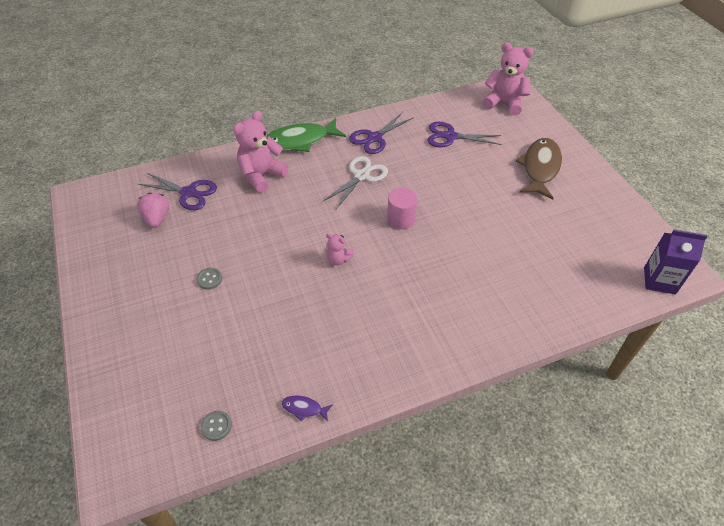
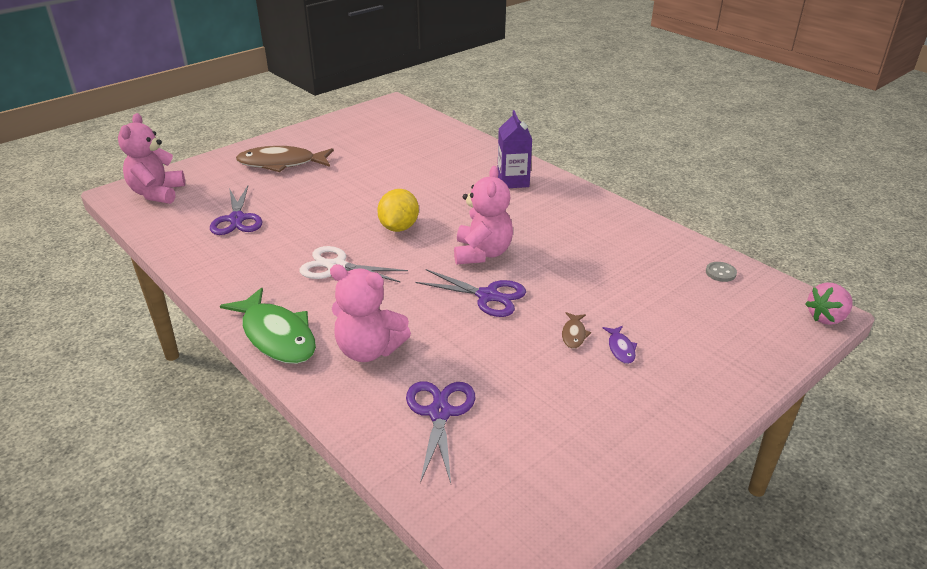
camera: 110 degrees left, 15 degrees down
pink strawberry [137,192,169,228] -> pink strawberry moved to [805,283,853,325]
grey button [196,268,222,290] -> brown fish [562,312,591,349]
purple fish [282,396,333,422] -> purple fish moved to [603,326,637,364]
pink teddy bear [326,233,354,265] -> pink teddy bear [454,166,513,264], size x1.96
purple scissors [349,112,414,154] -> purple scissors moved to [415,269,526,317]
pink cylinder [387,188,418,229] -> yellow lemon [377,189,419,232]
purple carton [644,230,708,294] -> purple carton moved to [498,110,532,188]

